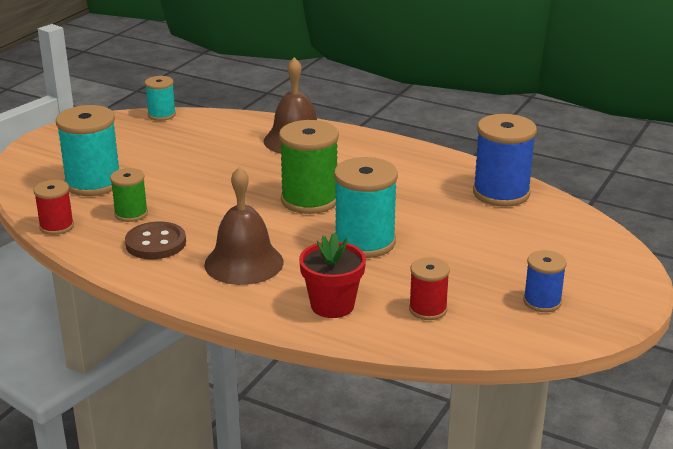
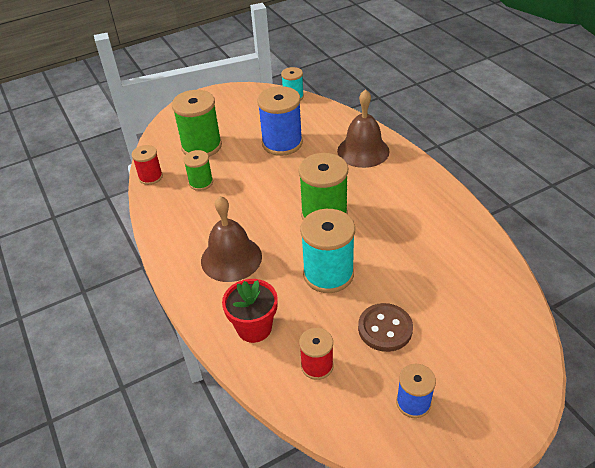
camera: 35 degrees right, 15 degrees up
turquoise spool [56,105,119,196] -> green spool [172,90,222,157]
brown button [125,222,186,259] -> brown button moved to [358,303,413,352]
blue spool [473,114,537,207] -> blue spool moved to [257,86,303,156]

